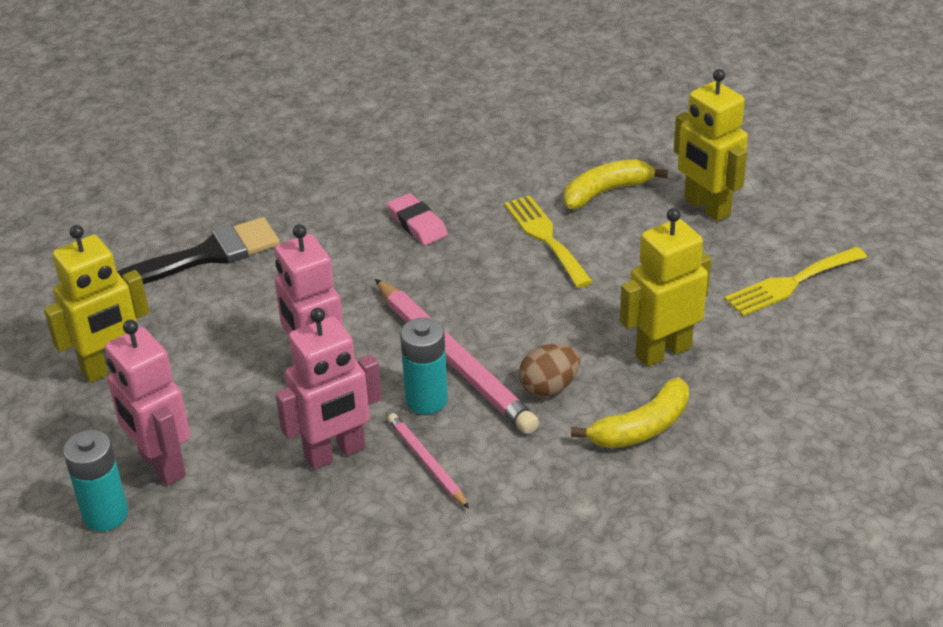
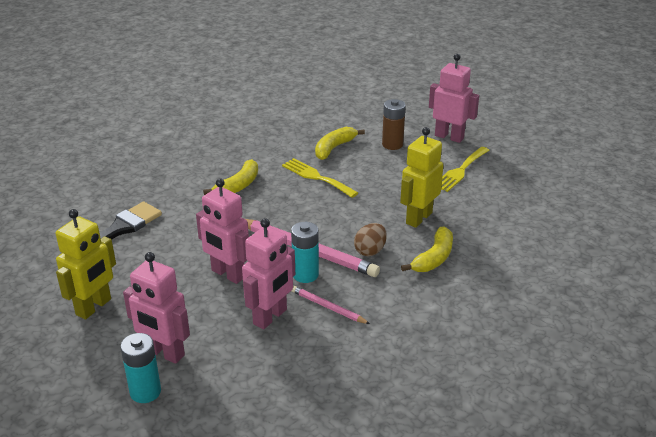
camera: 25 degrees left, 5 degrees down
pink eraser [387,193,448,245] -> yellow banana [203,159,258,195]
yellow robot [674,69,748,222] -> brown battery [382,99,406,150]
none -> pink robot [429,54,479,143]

